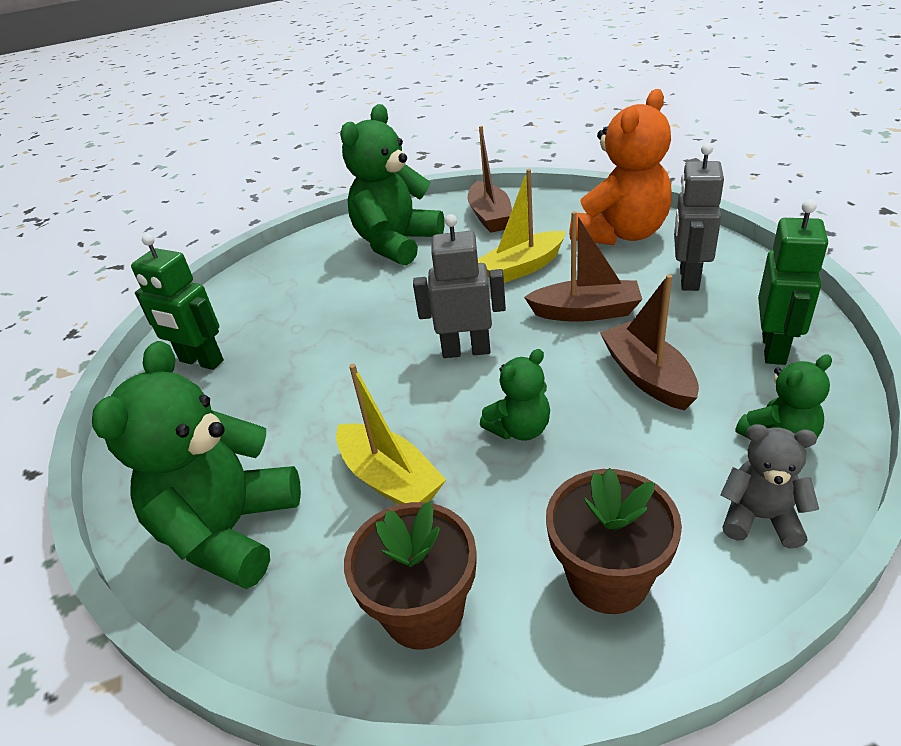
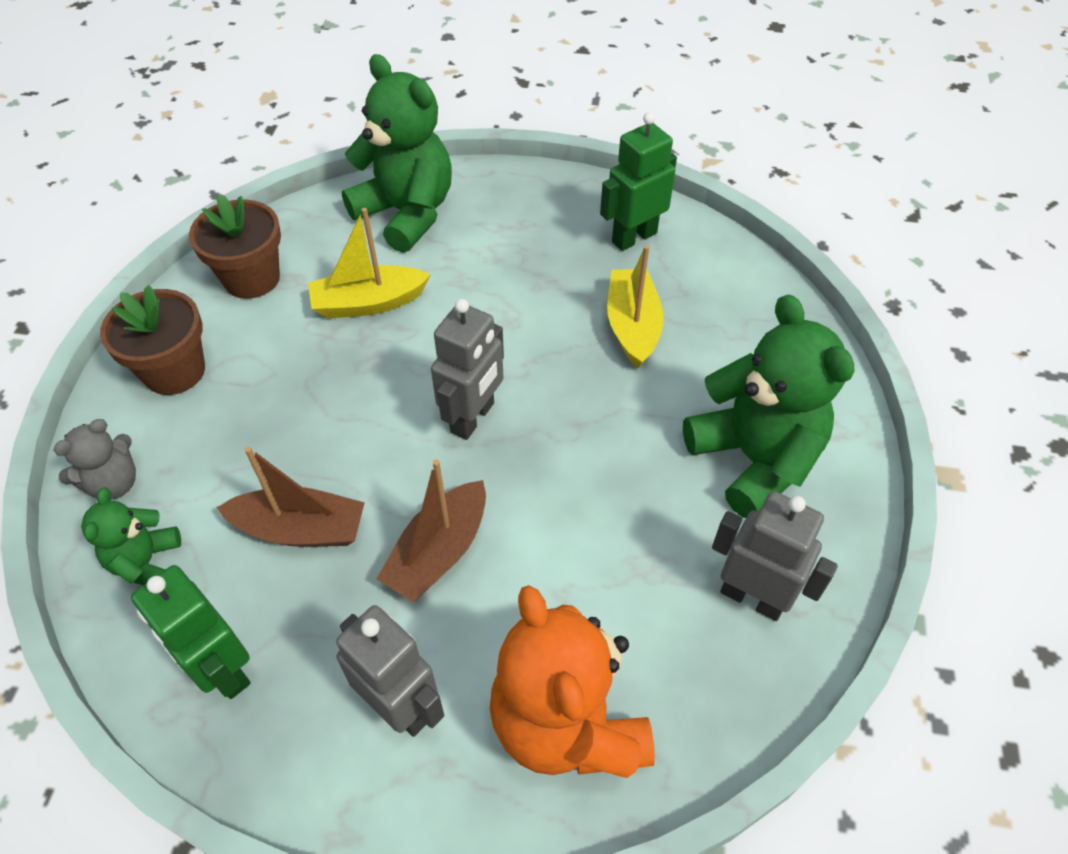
camera: 115 degrees right, 15 degrees up
brown boat [467,126,512,233] -> grey robot [712,491,838,621]
yellow boat [478,169,566,283] -> yellow boat moved to [607,245,664,369]
green teddy bear [480,349,550,441] -> none

